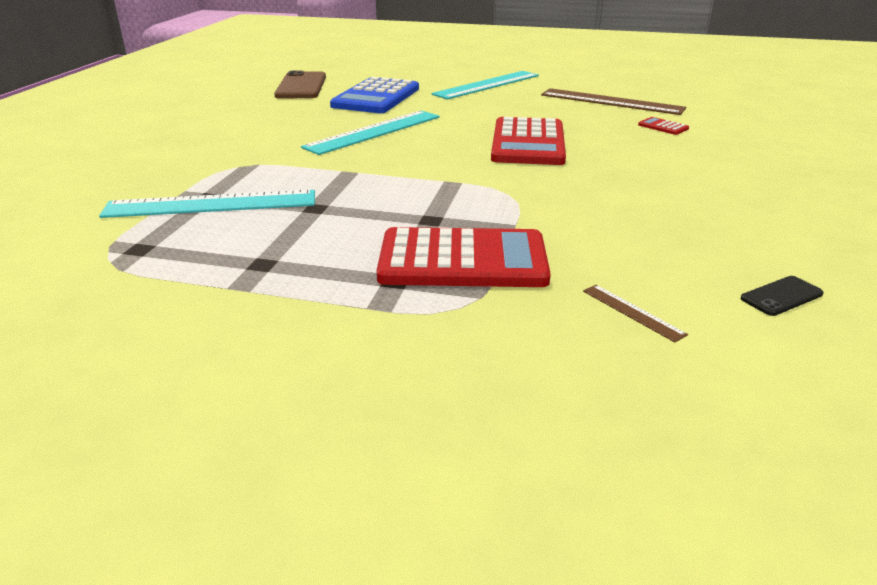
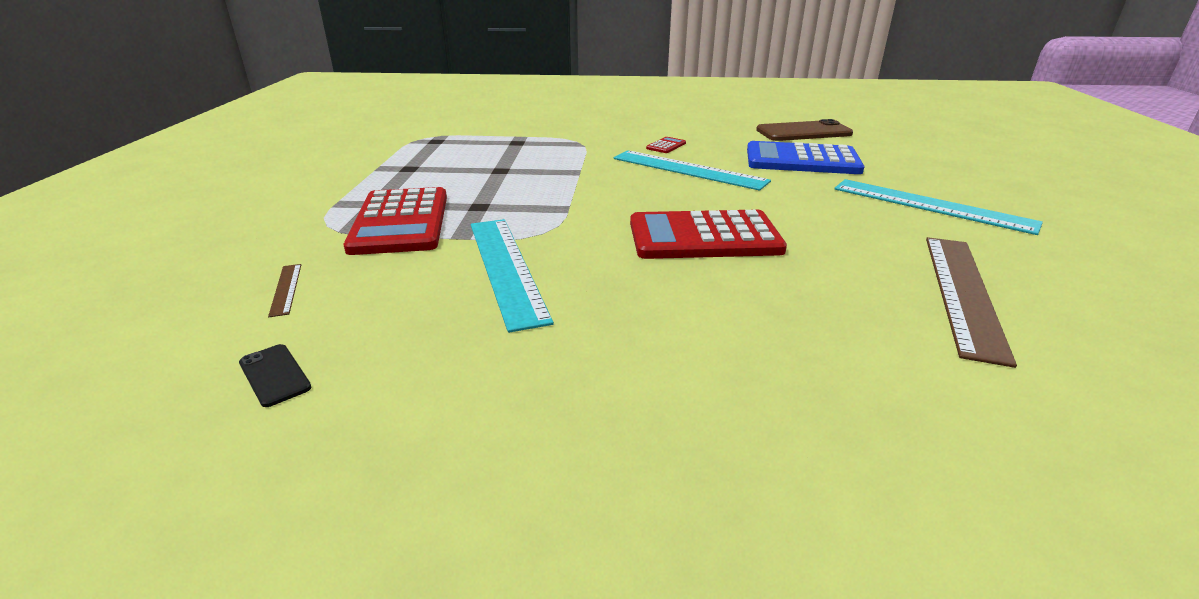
camera: 80 degrees right, 0 degrees up
turquoise ruler [99,190,315,218] -> turquoise ruler moved to [471,219,554,333]
brown ruler [583,285,688,342] -> brown ruler turned 60 degrees counterclockwise [268,264,301,317]
red calculator [638,117,689,135] -> red calculator moved to [646,137,686,153]

